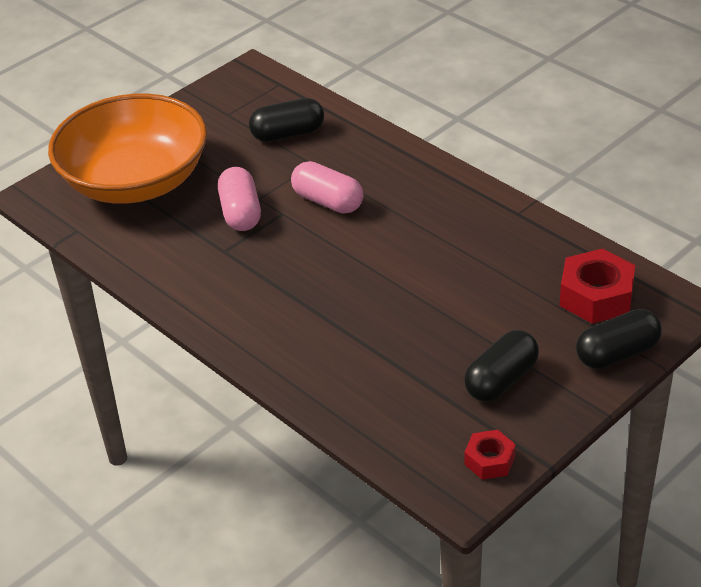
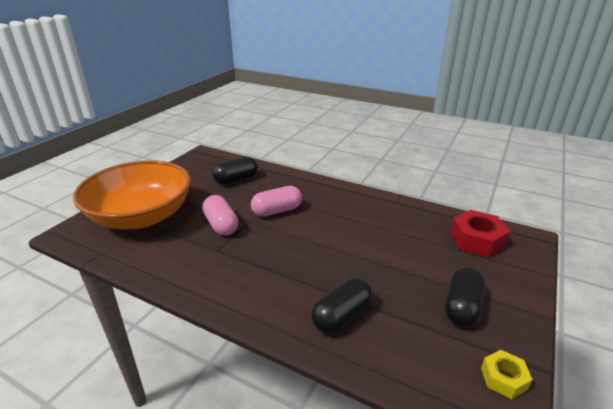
camera: 20 degrees left, 10 degrees down
pink capsule [291,161,364,214] -> pink capsule turned 45 degrees counterclockwise [251,186,302,217]
red nut [464,430,516,480] -> yellow nut [481,350,533,399]
black capsule [576,309,662,369] -> black capsule moved to [311,278,373,334]

